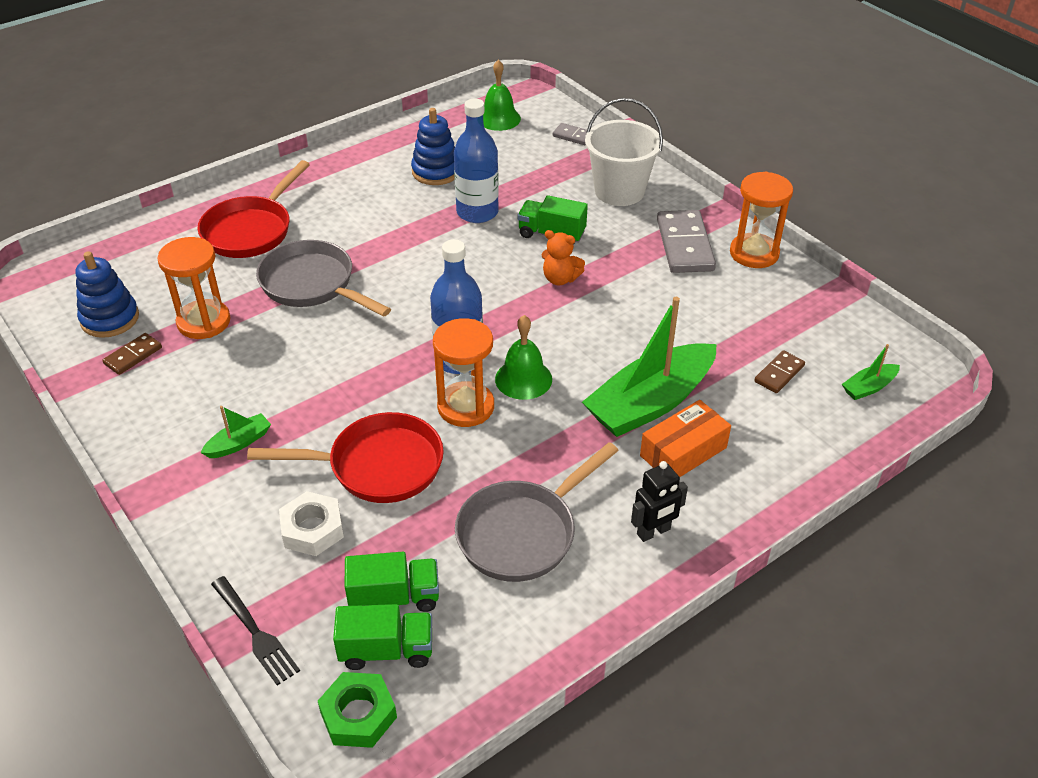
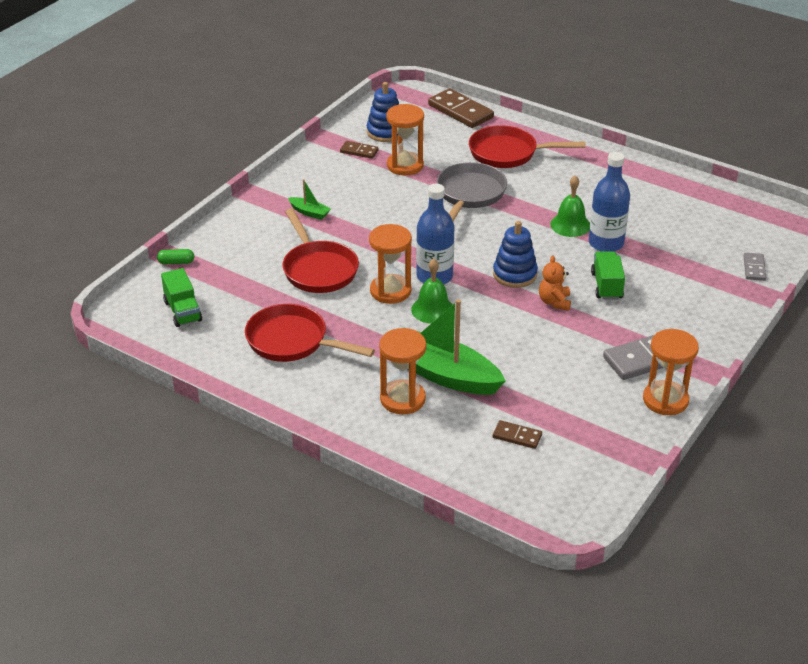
camera: 70 degrees right, 5 degrees down
black fork [211,576,300,685] -> green capsule [157,249,194,264]
white nut [279,491,344,556] -> none
green nut [318,672,397,748] -> none
green truck [345,552,439,612] -> none
blue stacking toy [411,108,455,185] -> blue stacking toy moved to [493,221,538,288]
grey pan [455,442,619,582] -> red pan [245,304,375,362]
green bell [483,59,521,131] -> green bell moved to [550,175,590,237]
white bucket [585,98,663,206] -> none
black robot [631,461,688,542] -> none
orange box [640,400,731,477] -> orange hourglass [379,328,426,414]
green boat [842,344,900,400] -> none
none -> brown domino [428,88,494,128]

